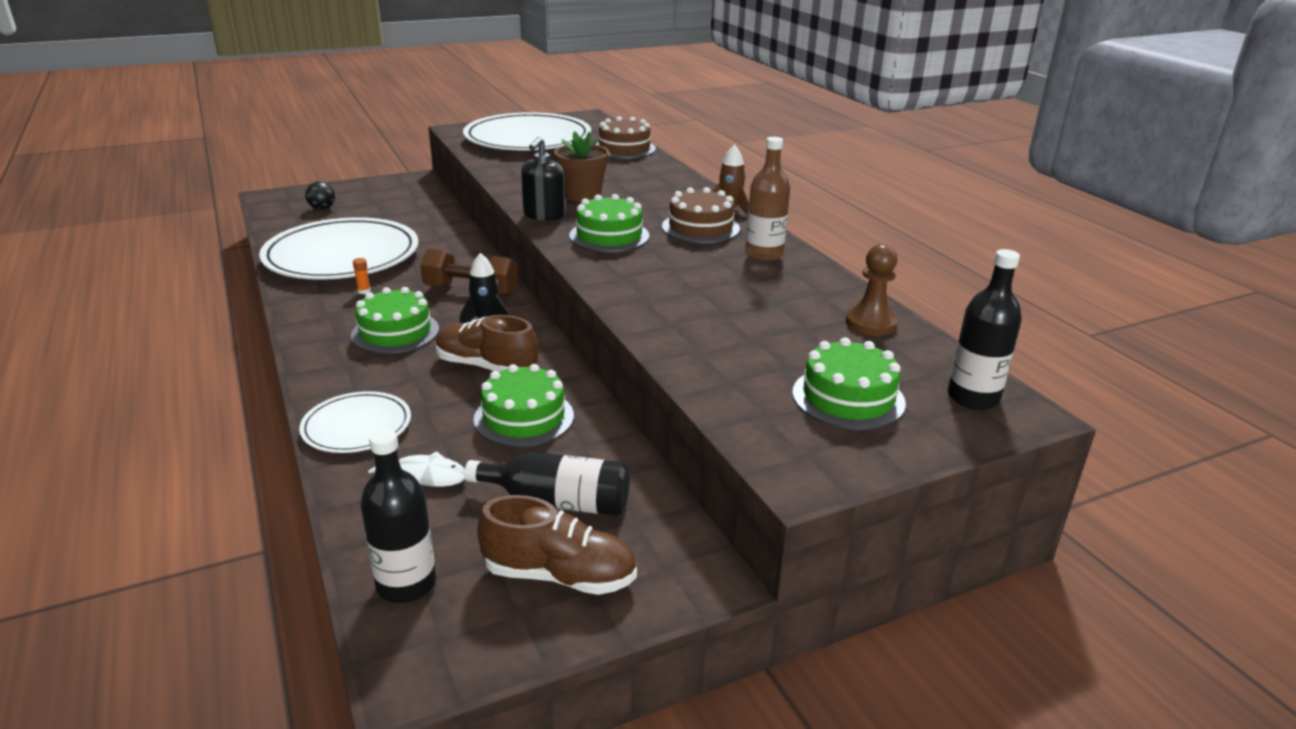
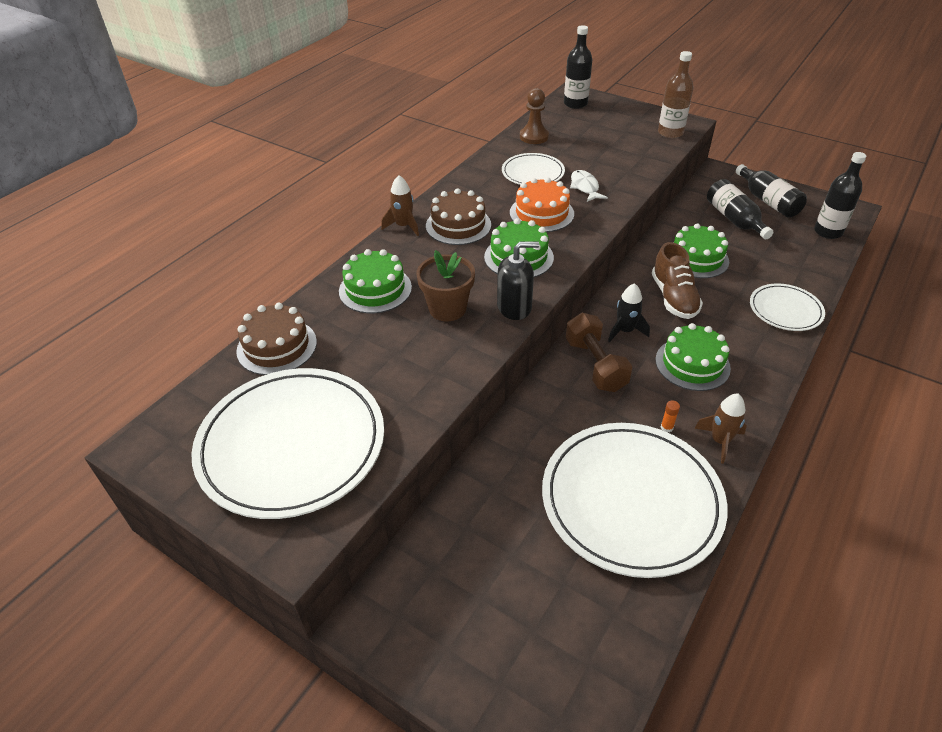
camera: 120 degrees left, 15 degrees up
black ball [305,181,335,210] -> none
white fish [368,451,465,487] -> white fish moved to [570,170,608,202]
brown shoe [477,495,637,595] -> black bottle [736,164,807,218]
brown bottle [745,137,790,262] -> brown bottle moved to [658,51,694,138]
green cake [792,337,906,430] -> green cake moved to [339,249,412,313]
none -> white plate [502,153,565,185]
none -> orange cake [510,177,574,232]
none -> brown rocket [694,394,747,464]

